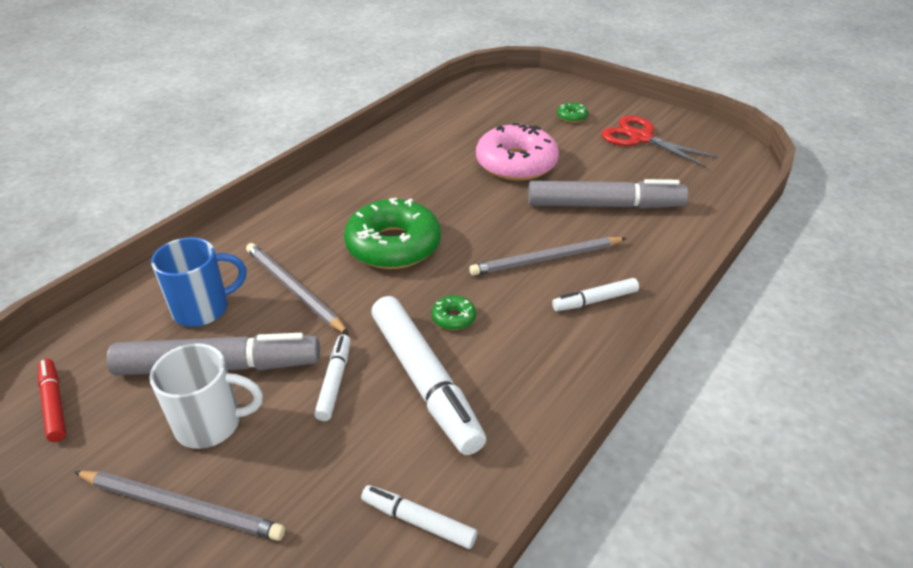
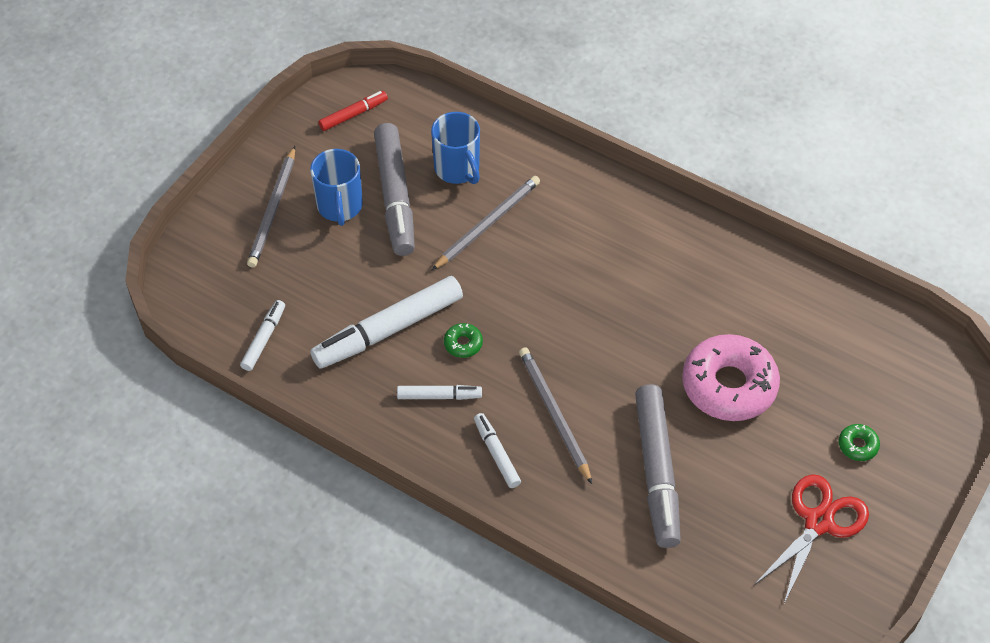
camera: 85 degrees right, 15 degrees up
white mug [150,343,263,449] -> blue mug [310,149,363,226]
white marker [314,335,351,421] -> white marker moved to [397,385,482,400]
green donut [344,198,441,269] -> none

